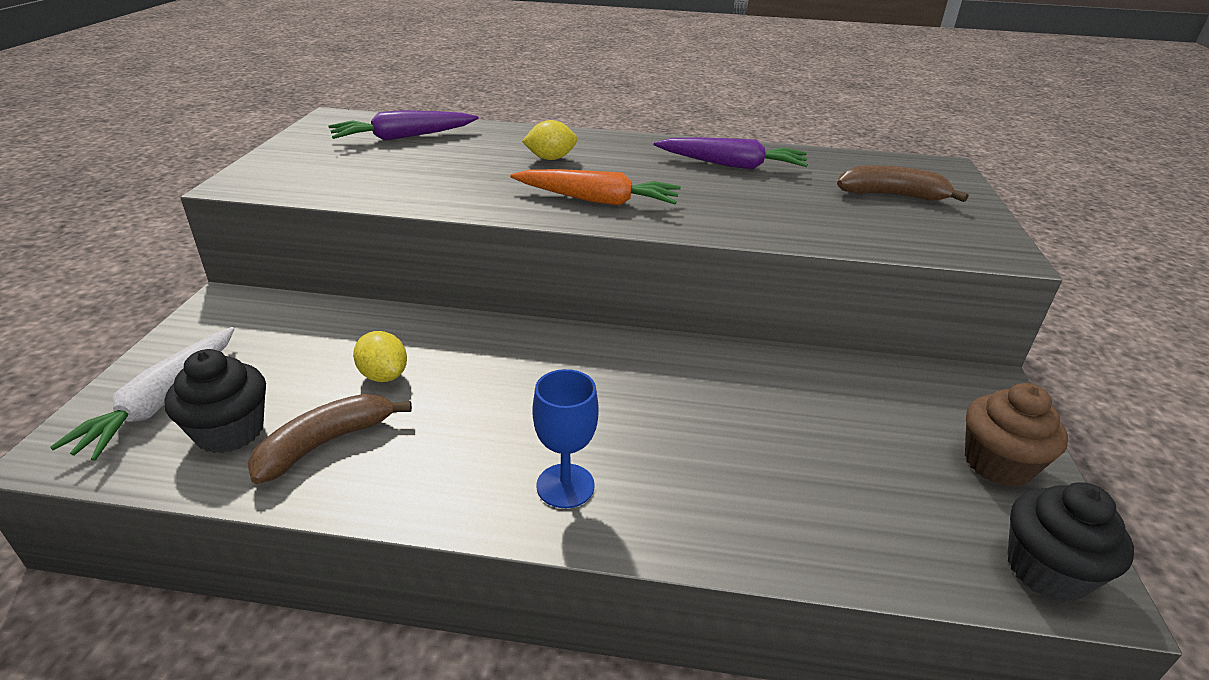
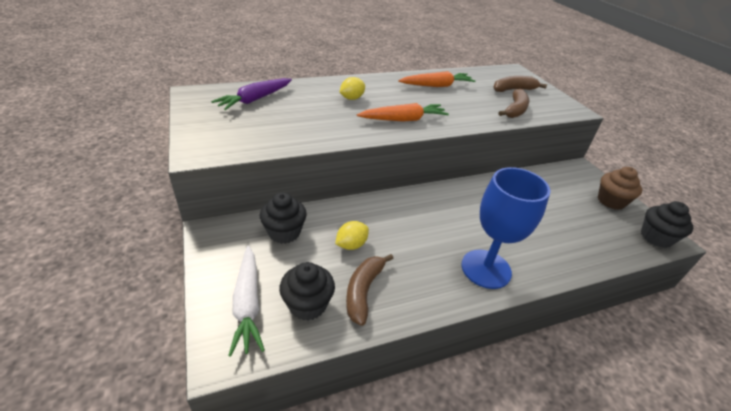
camera: 30 degrees left, 5 degrees up
yellow lemon [353,331,407,382] -> yellow lemon turned 60 degrees counterclockwise [335,221,369,250]
blue goblet [532,369,599,508] -> blue goblet [461,167,551,289], size x1.74
purple carrot [654,137,808,169] -> orange carrot [398,71,475,87]
none -> black cupcake [260,192,307,244]
none -> brown banana [498,89,530,118]

